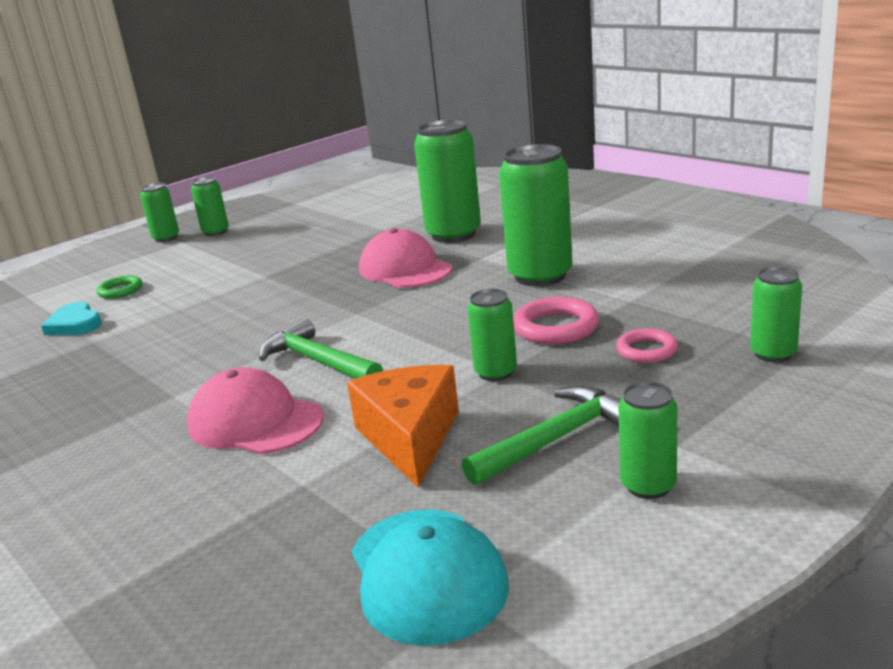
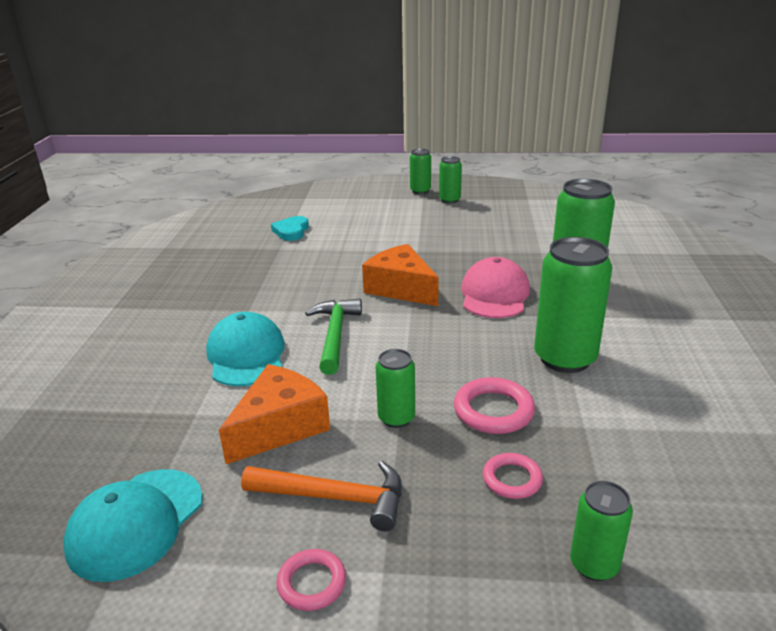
camera: 45 degrees right, 5 degrees up
green ring [96,275,143,299] -> none
pink cap [187,367,324,454] -> turquoise cap [206,312,285,386]
green hammer [462,386,621,485] -> orange hammer [241,461,402,531]
green can [618,381,677,499] -> pink ring [277,549,346,611]
none -> orange cheese [362,244,439,306]

